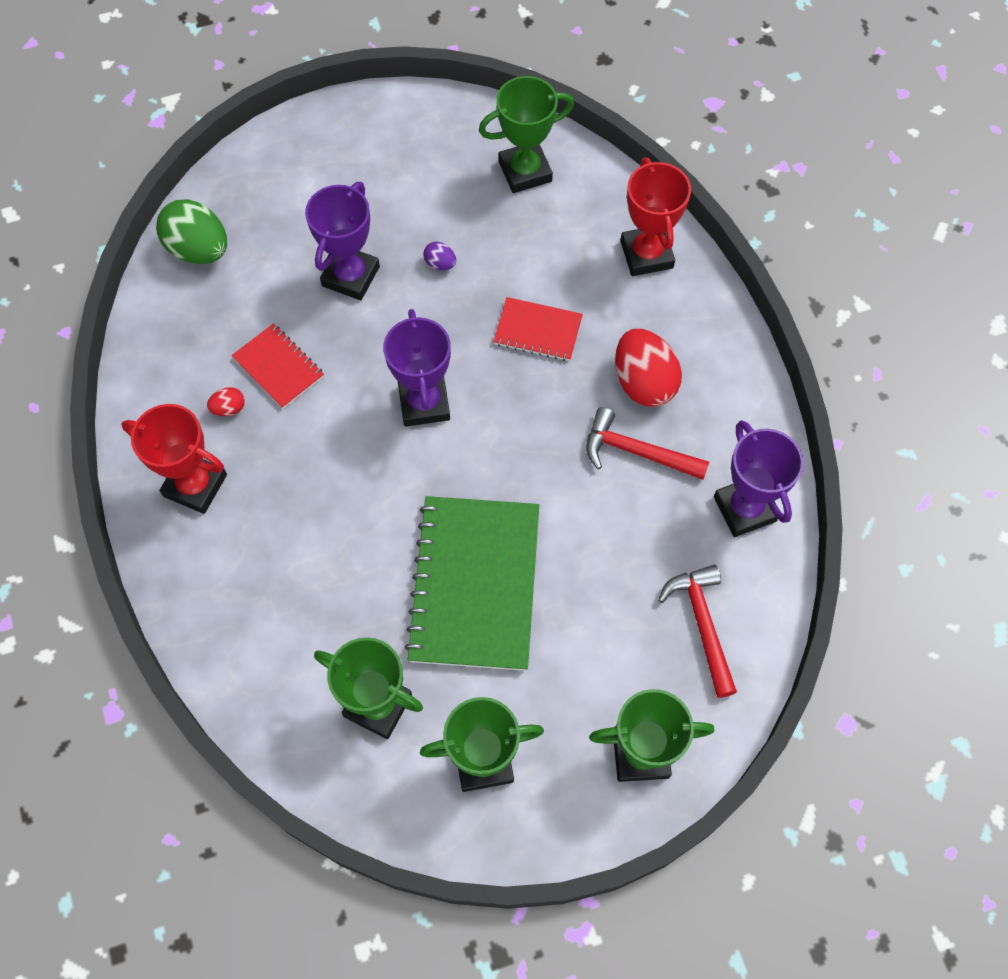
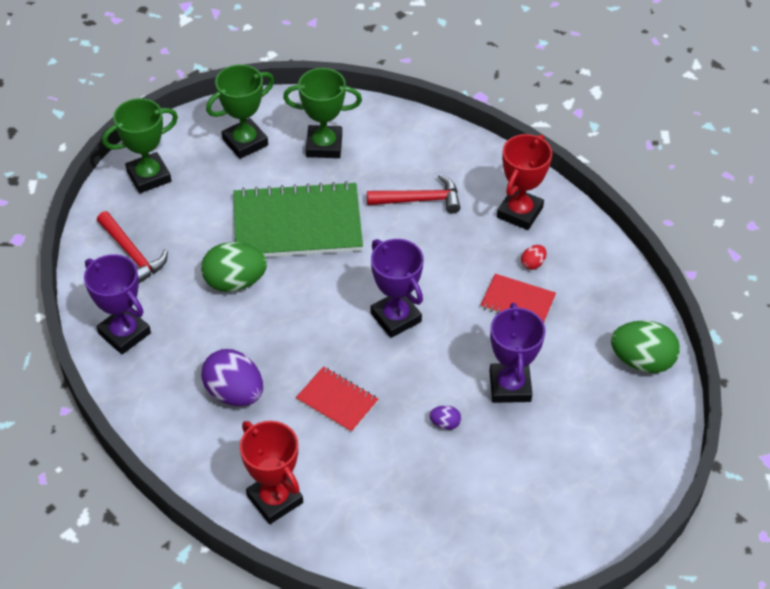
camera: 155 degrees right, 15 degrees down
red trophy [121,404,227,514] -> red trophy turned 60 degrees counterclockwise [497,134,552,230]
green notebook [405,496,539,671] -> green notebook turned 75 degrees counterclockwise [233,181,363,257]
green trophy [479,76,574,193] -> none
red notebook [493,297,583,361] -> red notebook turned 45 degrees clockwise [296,366,378,433]
red hammer [586,407,709,480] -> red hammer moved to [367,174,461,213]
red egg [615,329,682,407] -> purple egg [201,349,263,406]
none -> green egg [201,242,267,292]

